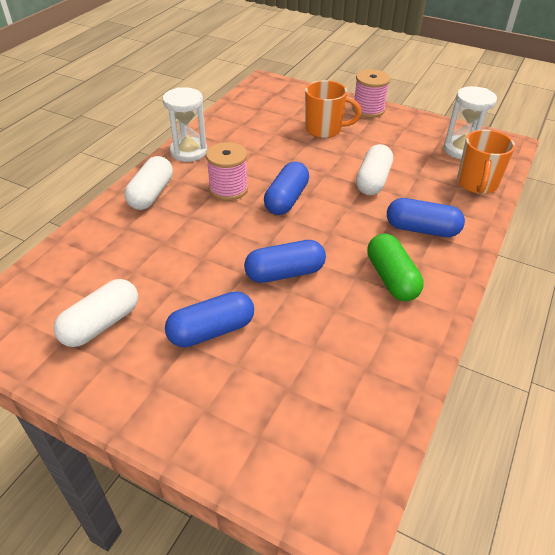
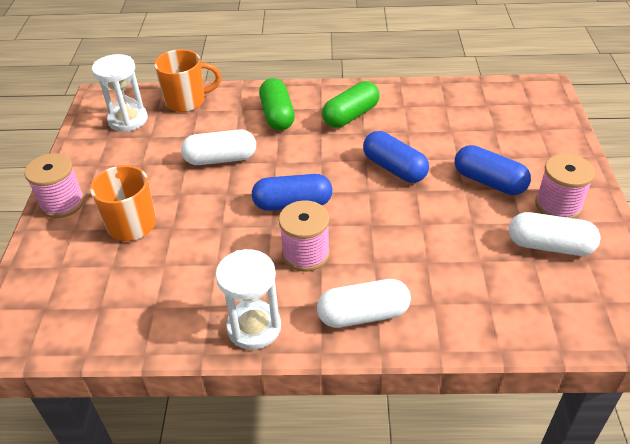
camera: 115 degrees left, 0 degrees up
blue capsule [387,198,465,237] -> green capsule [259,78,295,130]
none -> pink spool [535,154,595,219]

